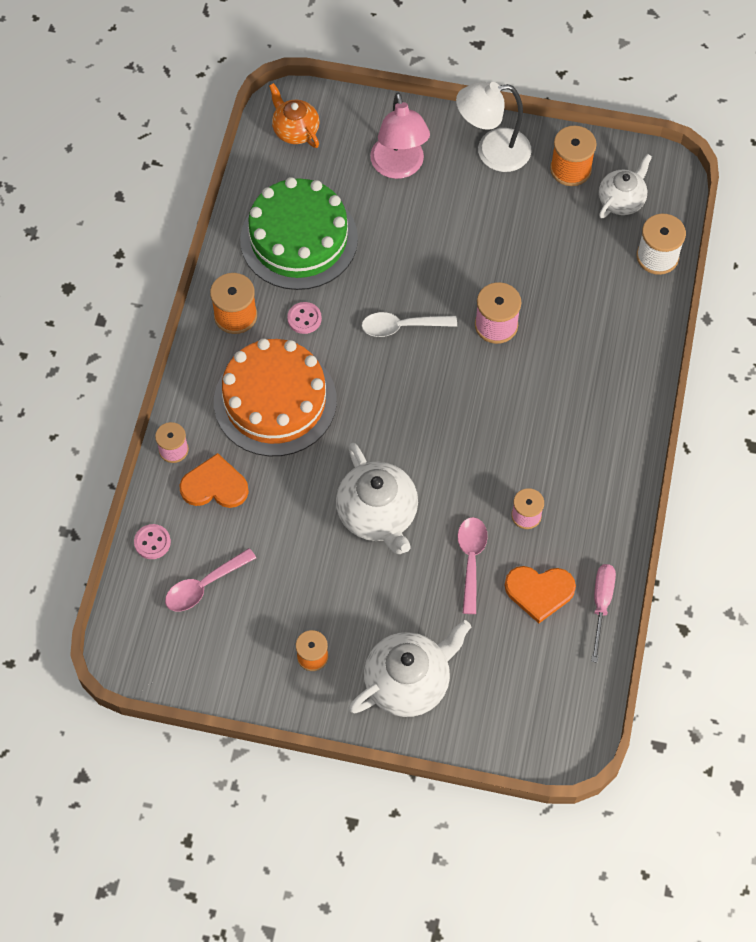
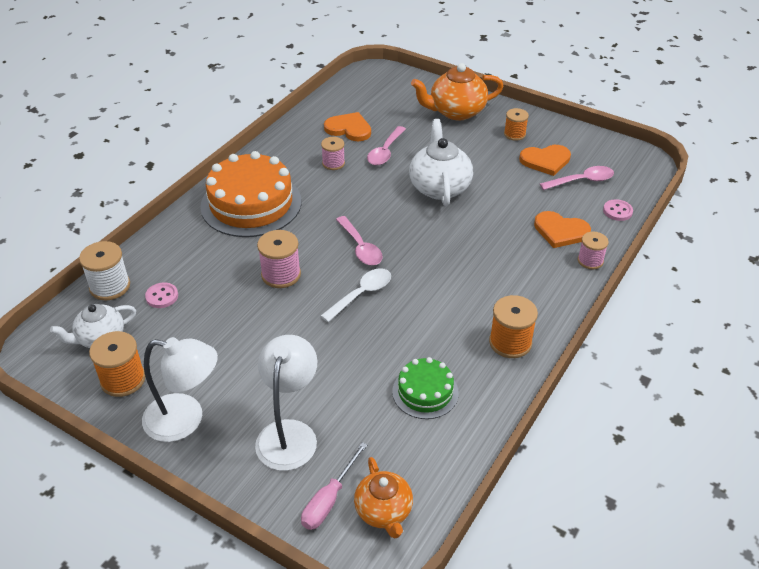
camera: 160 degrees left, 20 degrees down
orange cake [214,338,337,456] -> orange cake moved to [200,151,301,237]
green cake [240,177,358,290] -> green cake [392,357,459,419], size x0.53
pink button [287,302,322,334] -> pink button moved to [145,283,178,308]
white teapot [349,620,471,717] -> orange teapot [411,63,504,121]
white spoon [362,312,457,337] -> white spoon turned 60 degrees counterclockwise [321,268,391,322]
pink lamp [370,92,430,179] -> white lamp [255,335,317,471]
pink screwdriver [591,564,616,663] -> pink screwdriver moved to [301,442,367,530]
none -> pink spoon [336,216,383,265]
none -> orange heart [519,145,571,176]

